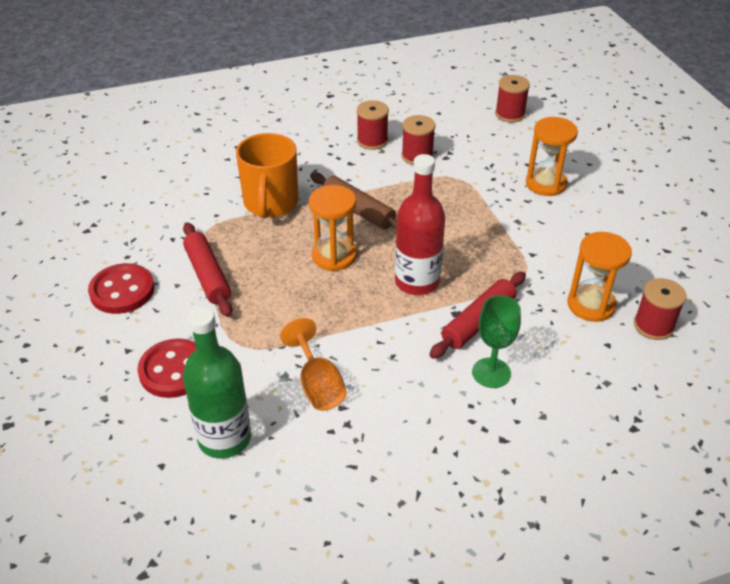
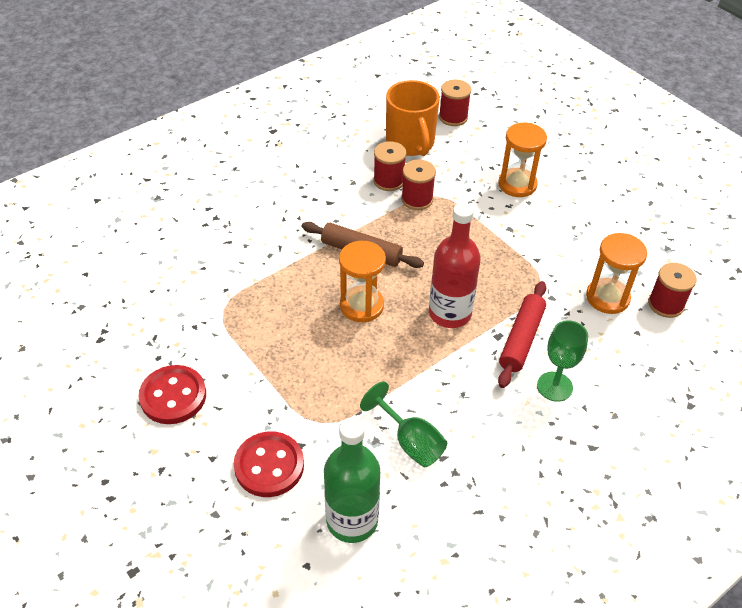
camera: 20 degrees left, 5 degrees up
red rolling pin [183,222,232,317] -> none
orange mug [236,133,298,218] -> orange mug moved to [386,80,440,156]
orange goblet [280,318,347,410] -> green goblet [360,381,447,467]
red spool [357,100,389,150] -> red spool moved to [401,160,436,210]

